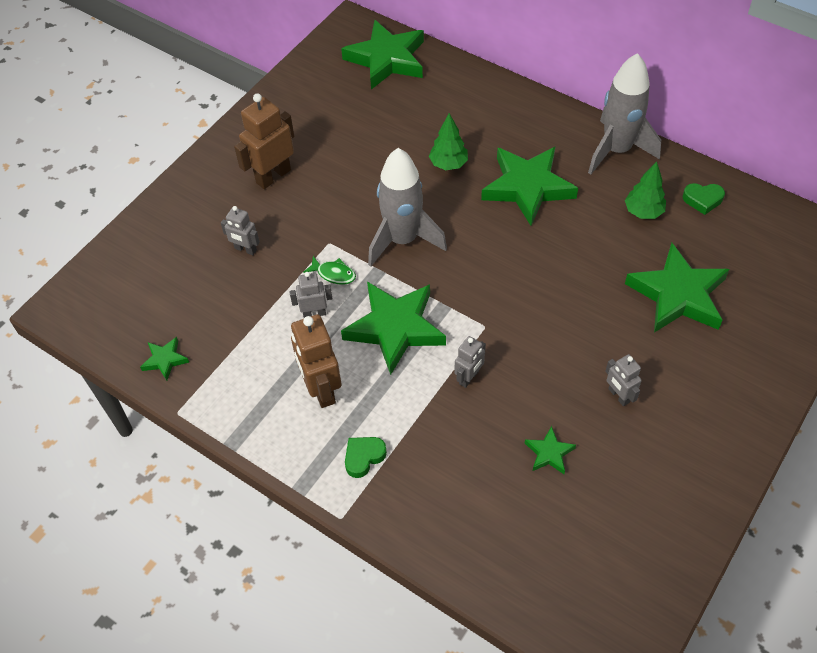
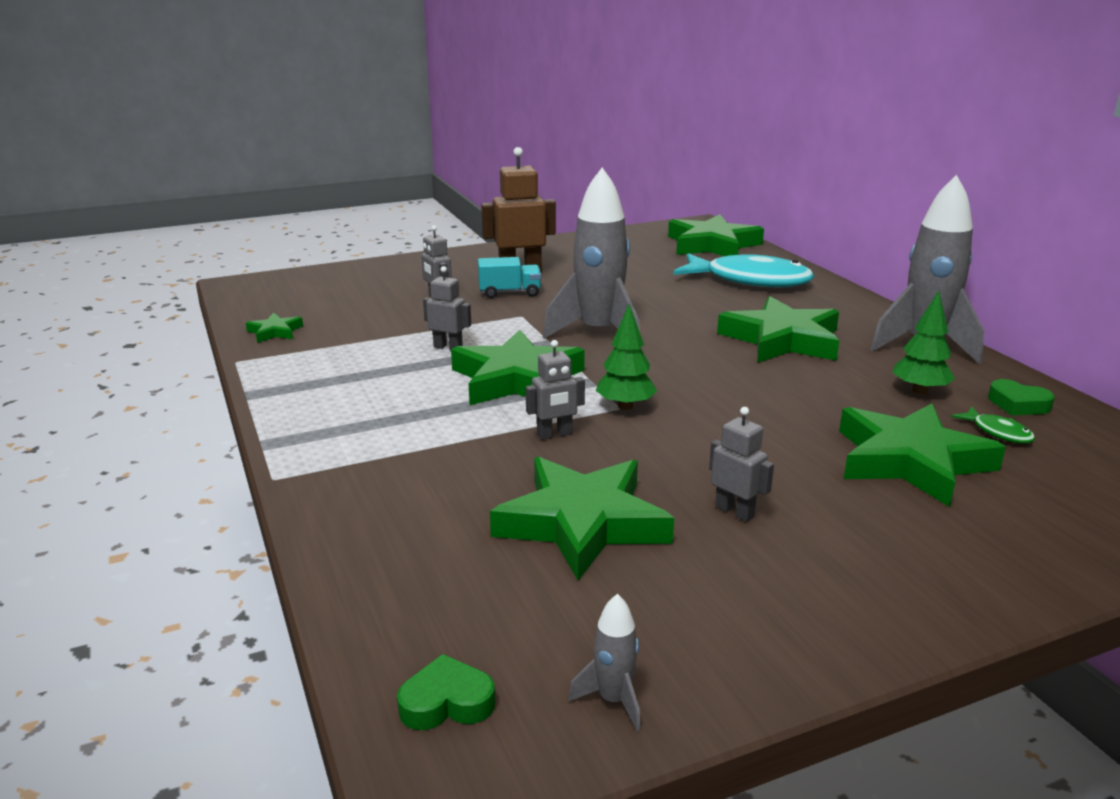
camera: 30 degrees right, 30 degrees down
brown robot [291,314,341,408] -> none
green fish [303,256,356,285] -> green fish moved to [951,407,1035,444]
green heart [345,437,387,478] -> green heart moved to [397,654,495,730]
green tree [429,113,468,170] -> green tree moved to [596,304,657,410]
green star [525,426,576,474] -> green star [490,457,674,581], size x2.21
grey robot [605,354,642,406] -> grey robot turned 135 degrees clockwise [709,407,774,522]
none -> turquoise truck [478,257,541,298]
none -> grey rocket [568,594,641,731]
none -> turquoise fish [673,253,814,287]

